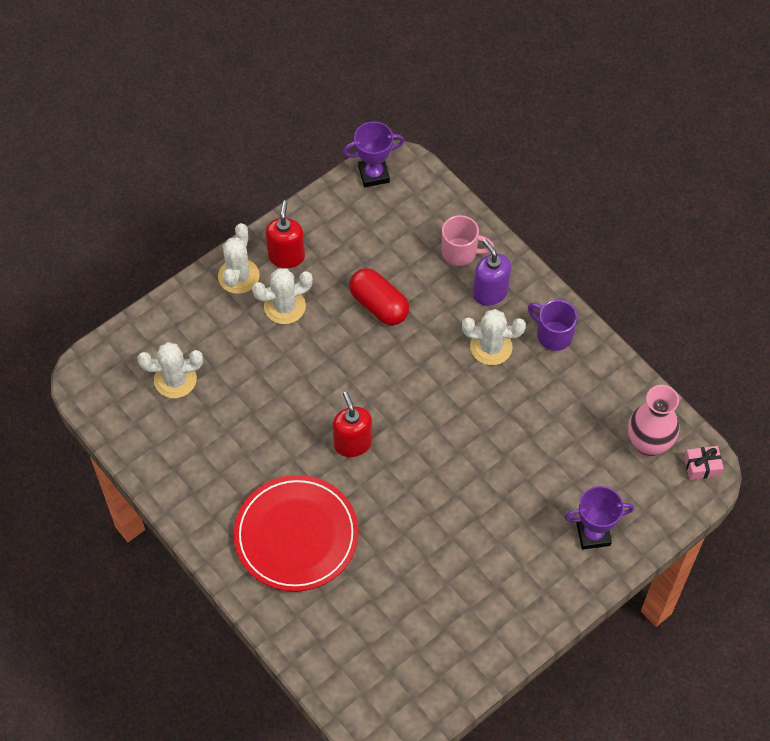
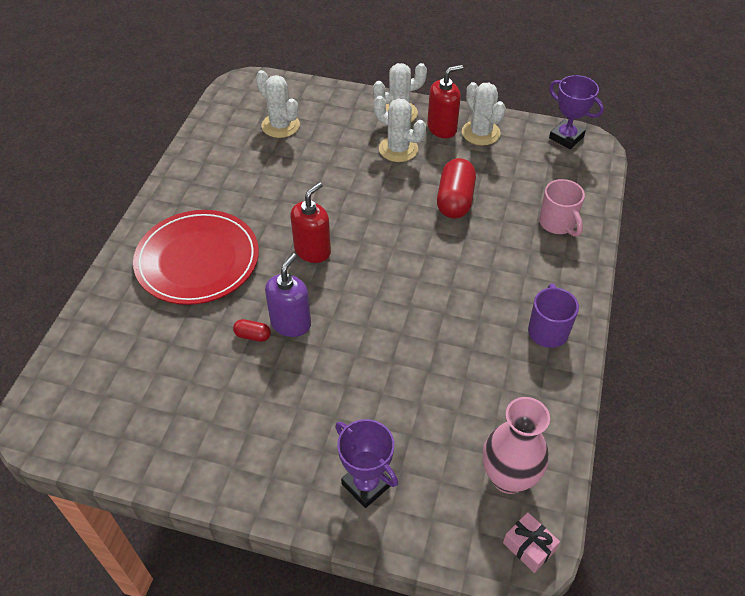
camera: 55 degrees right, 10 degrees down
white cactus [462,309,526,365] -> white cactus moved to [462,82,506,146]
purple soap dispenser [473,239,511,306] -> purple soap dispenser moved to [265,253,311,337]
none -> red capsule [233,319,271,342]

